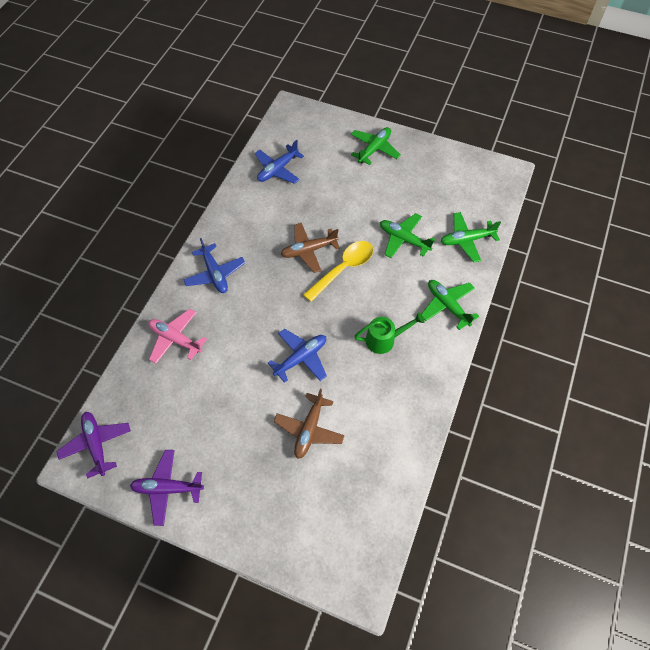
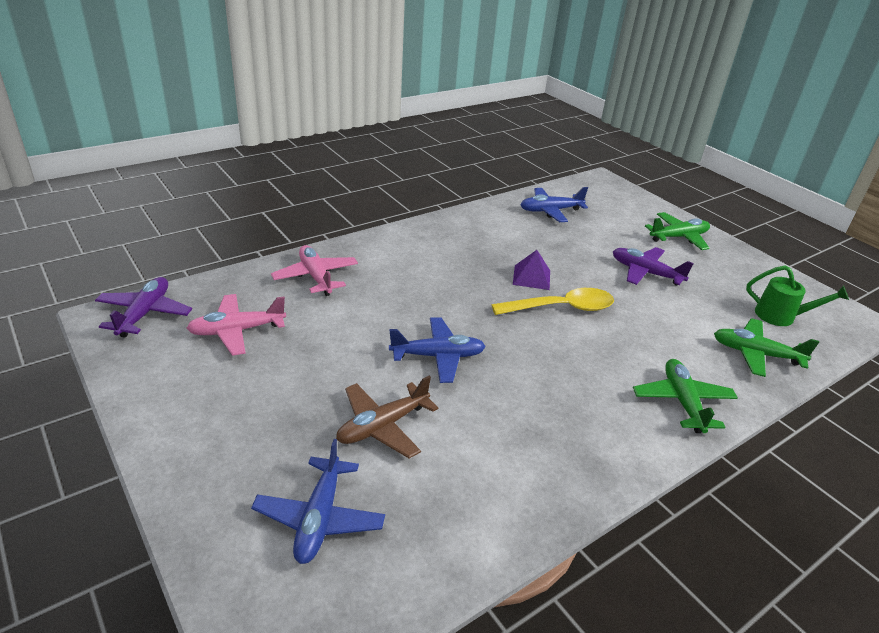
camera: 30 degrees right, 25 degrees down
purple plane [130,450,204,526] -> purple plane moved to [613,247,694,285]
blue plane [183,238,245,293] -> blue plane moved to [251,439,385,564]
brown plane [281,223,340,273] -> purple pyramid [513,250,550,290]
green watering can [354,312,425,354] -> green watering can moved to [746,266,849,326]
green plane [380,213,436,258] -> none
none -> pink plane [187,294,286,356]

